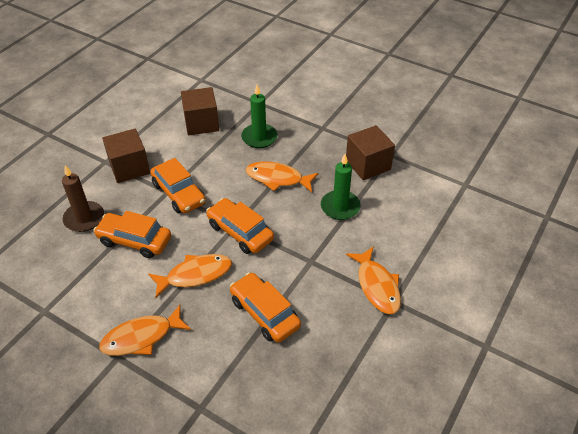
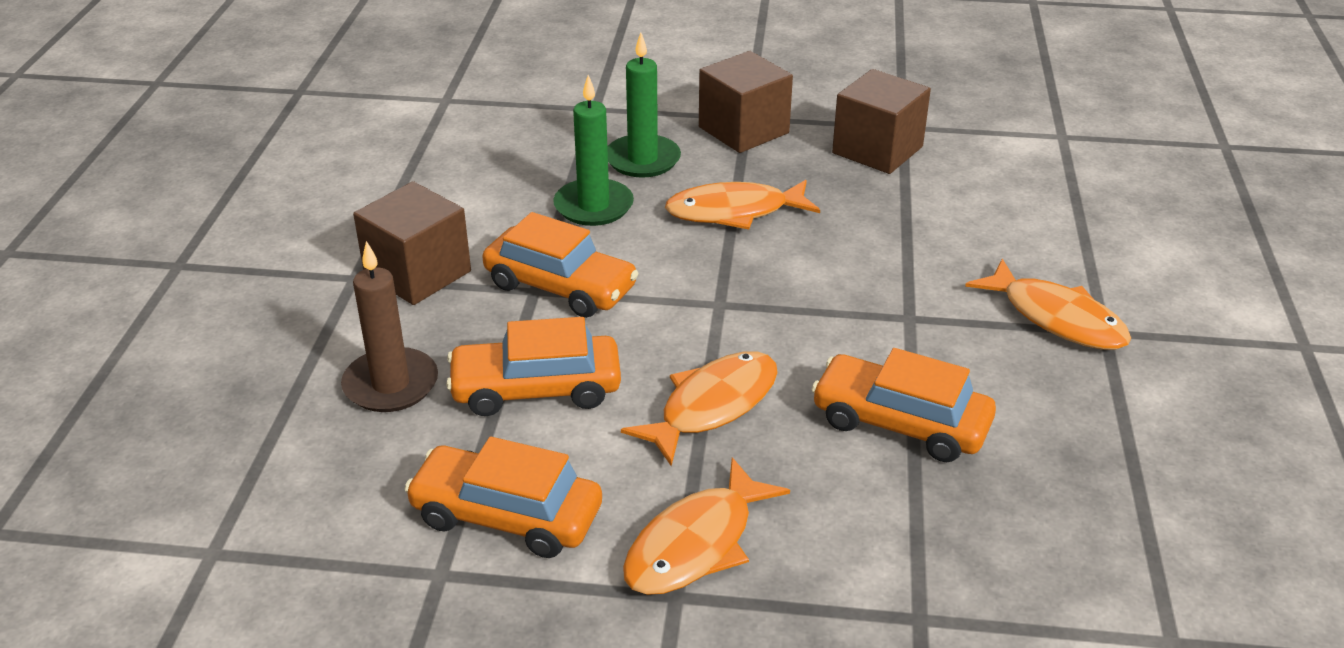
camera: 25 degrees left, 10 degrees down
brown cube [181,87,219,136] -> brown cube moved to [699,51,793,153]
orange car [206,198,274,254] -> orange car moved to [405,437,602,558]
green candle [321,154,361,220] -> green candle moved to [553,75,634,226]

